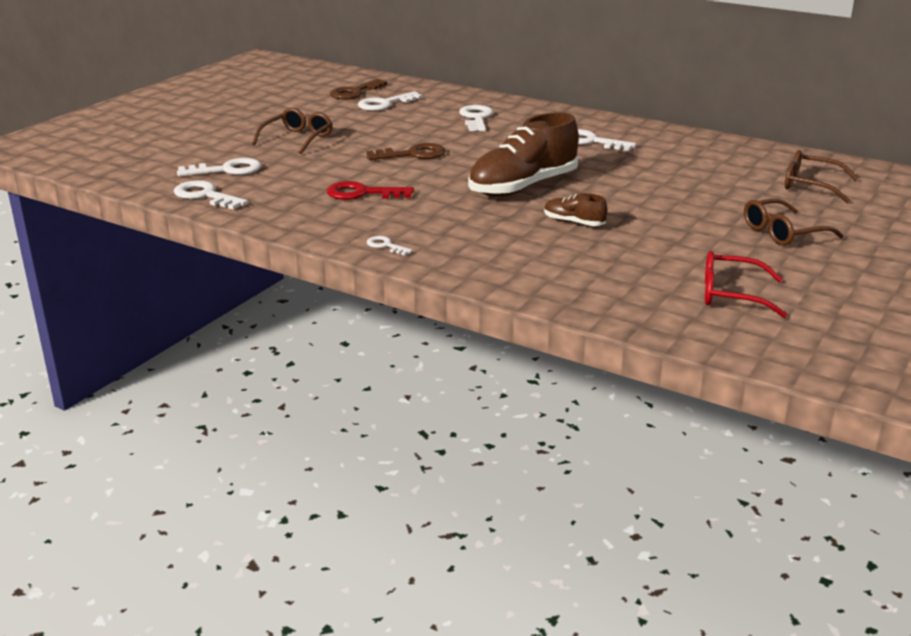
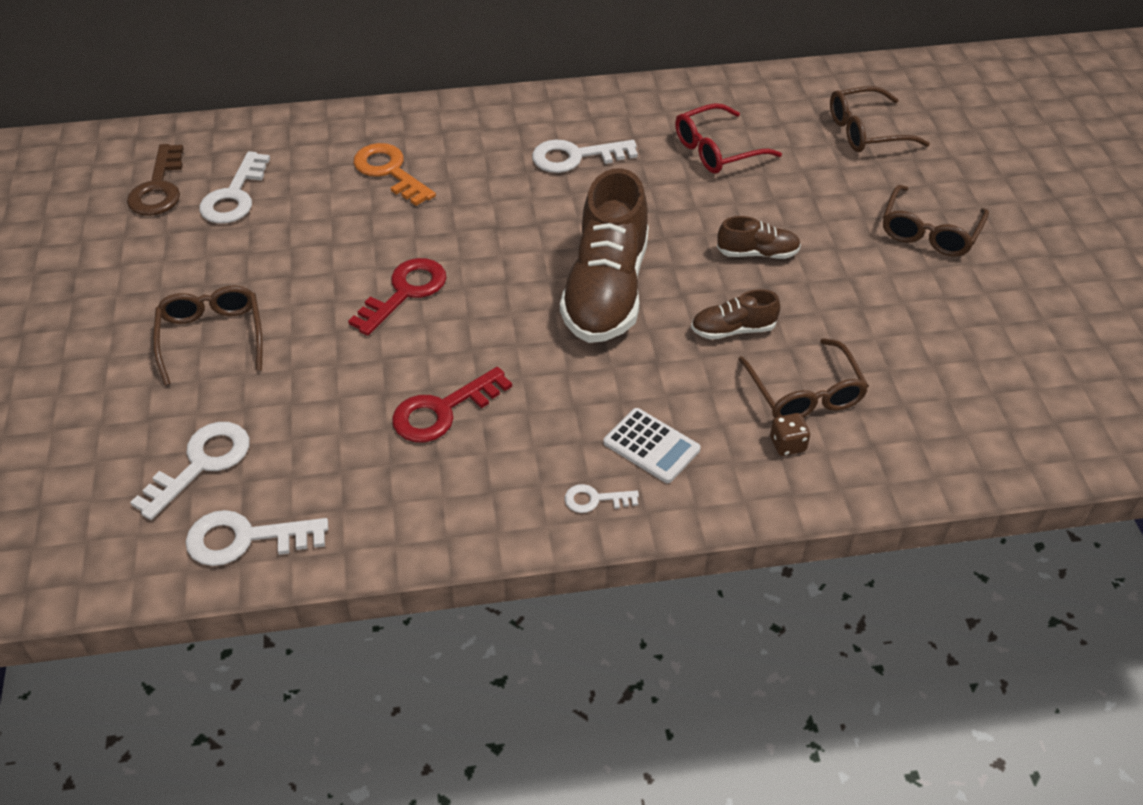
camera: 40 degrees left, 20 degrees up
brown key [366,143,446,160] -> red key [348,258,446,336]
white key [459,105,493,131] -> orange key [354,143,436,206]
red glasses [705,251,787,318] -> red glasses moved to [675,103,782,174]
none -> white calculator [603,408,701,483]
none -> brown shoe [717,216,801,259]
none -> brown glasses [738,338,869,418]
none -> brown dice [770,413,810,456]

